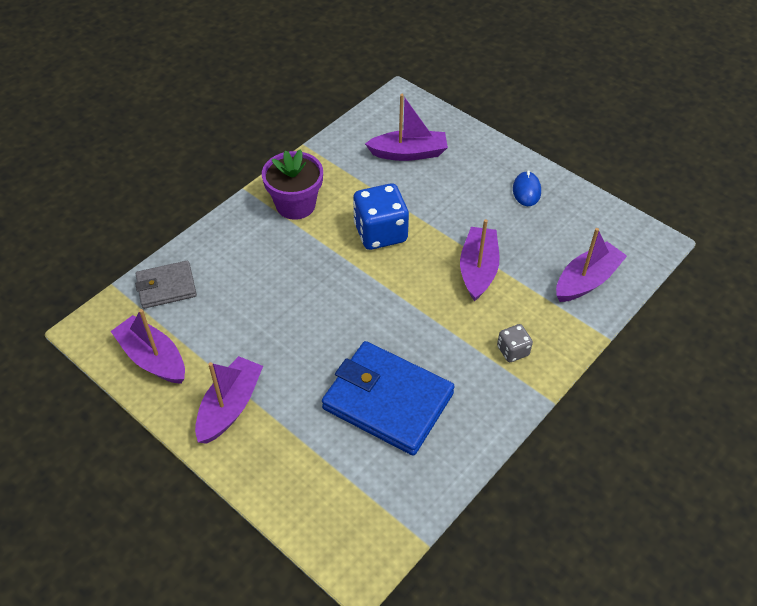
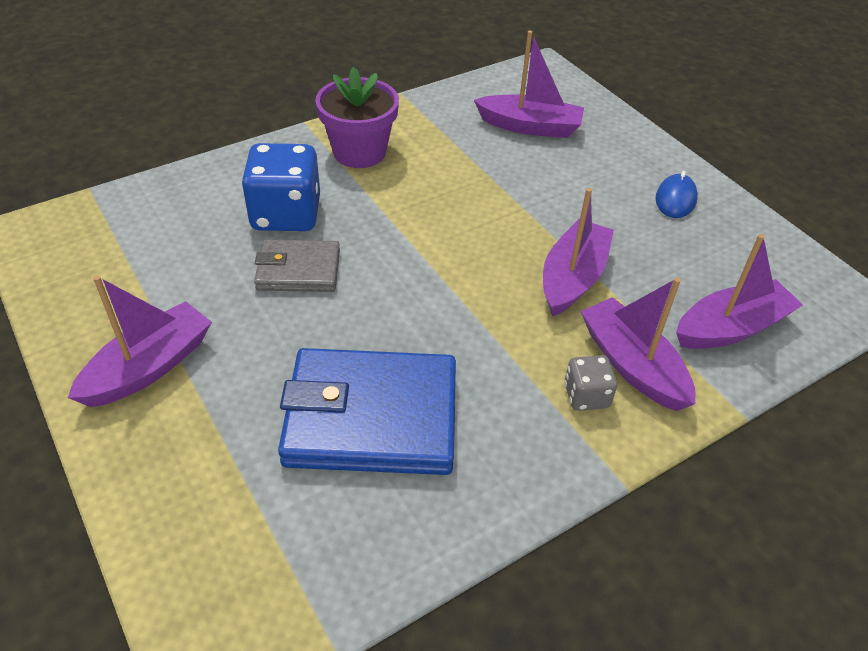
camera: 15 degrees right, 5 degrees down
purple boat [111,309,185,384] -> purple boat moved to [581,277,696,411]
grey wallet [135,261,197,309] -> grey wallet moved to [254,239,340,292]
blue wallet [322,341,455,456] -> blue wallet turned 45 degrees counterclockwise [278,348,456,475]
blue dice [353,183,409,250] -> blue dice moved to [242,143,320,231]

